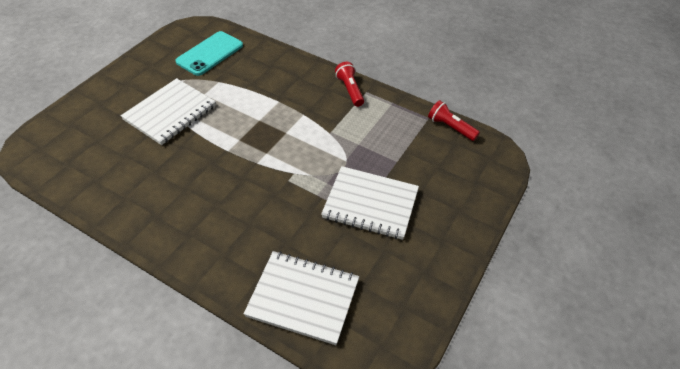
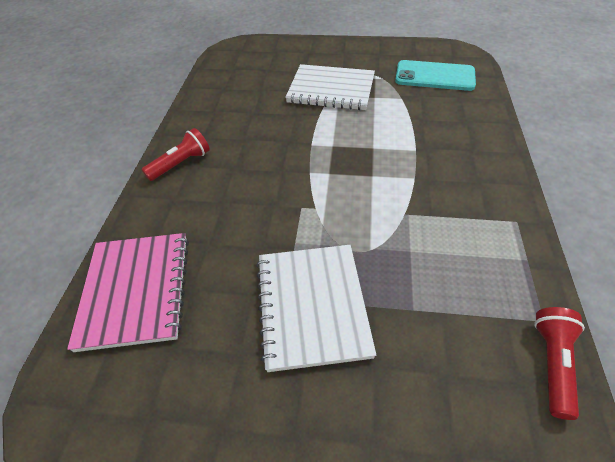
camera: 70 degrees right, 0 degrees up
white notebook [244,251,359,345] -> pink notebook [67,233,189,352]
red flashlight [335,62,364,107] -> red flashlight moved to [141,128,210,181]

